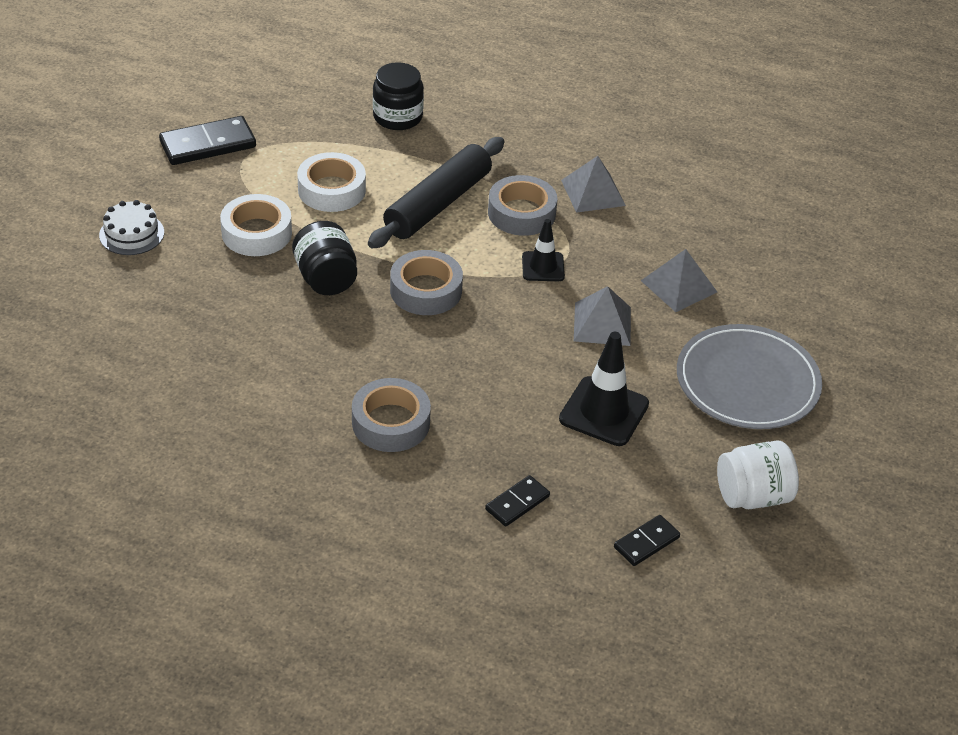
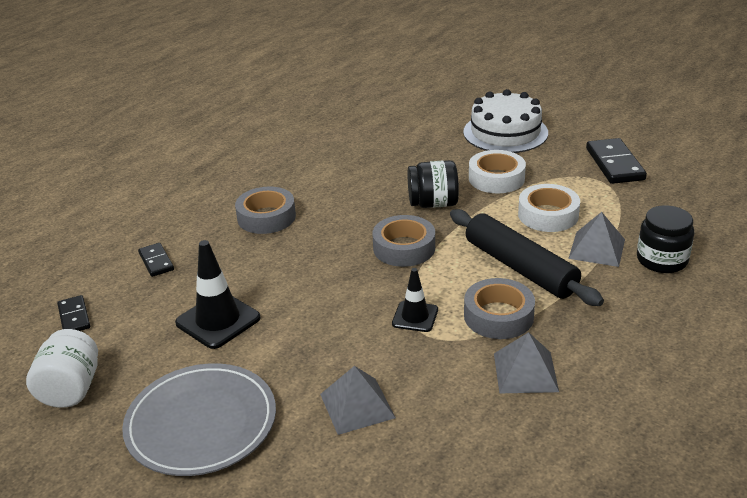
camera: 110 degrees right, 10 degrees down
white cake [99,200,164,255] -> white cake [463,89,548,153], size x1.80
grey pyramid [574,286,631,346] -> grey pyramid moved to [568,212,625,267]

